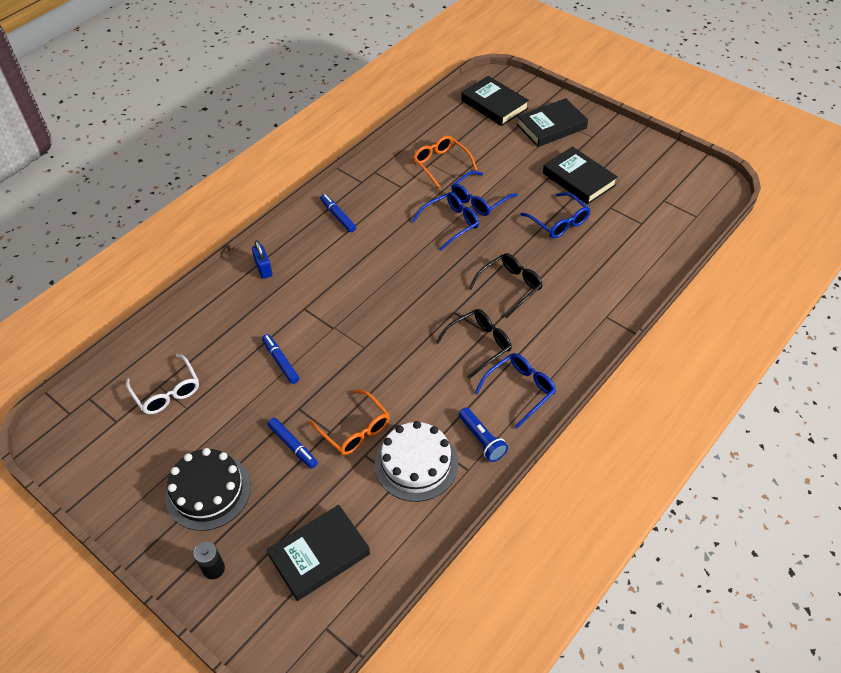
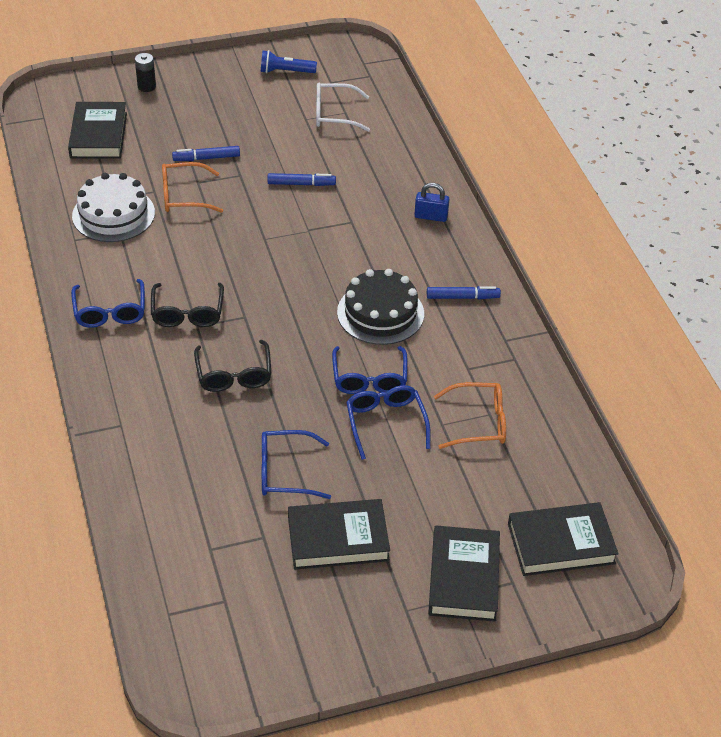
camera: 120 degrees right, 5 degrees down
black cake [165,448,251,531] -> black cake moved to [337,269,424,345]
blue flashlight [459,408,508,462] -> blue flashlight moved to [261,50,317,73]

